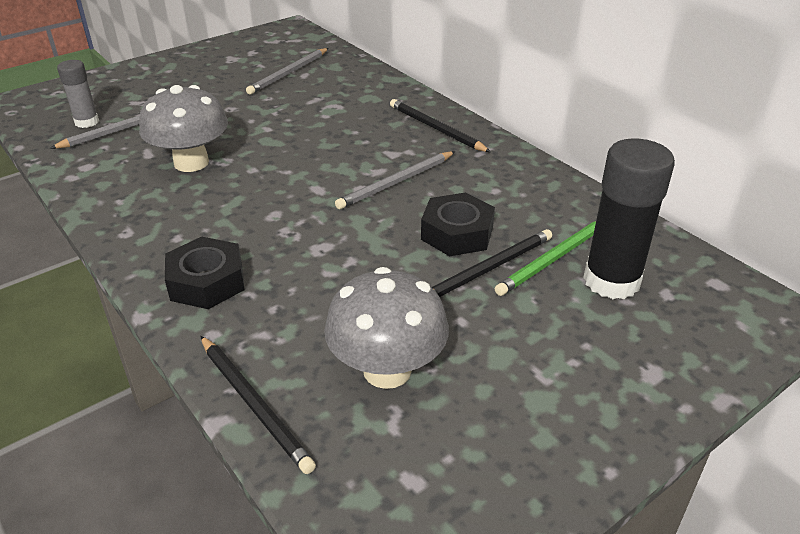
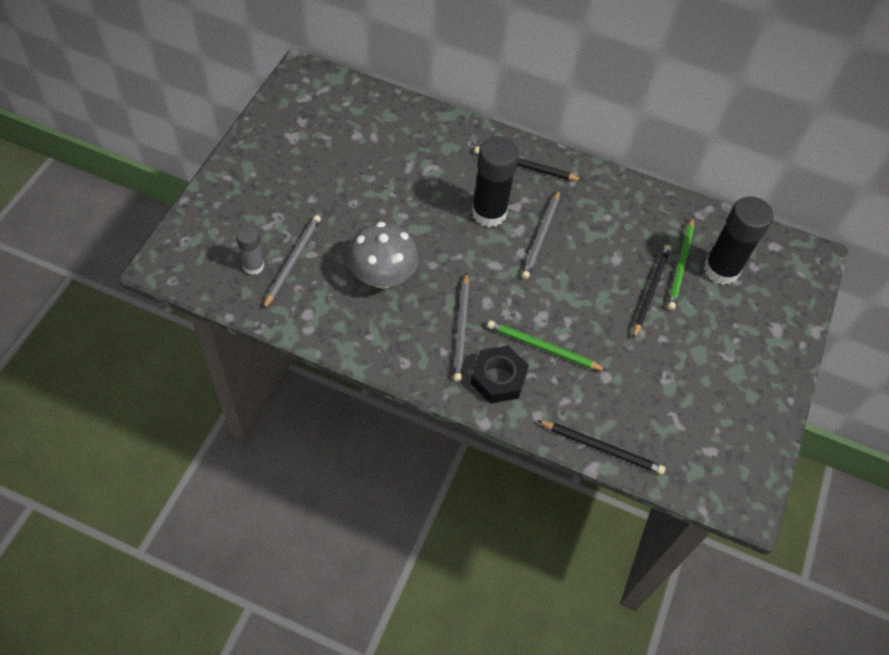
camera: 35 degrees left, 20 degrees up
grey pencil [246,48,328,94] -> grey pencil moved to [453,272,469,381]
grey mushroom [324,267,449,389] -> none
black nut [421,192,495,256] -> none
none -> black glue stick [471,136,519,227]
none -> green pencil [487,320,607,371]

